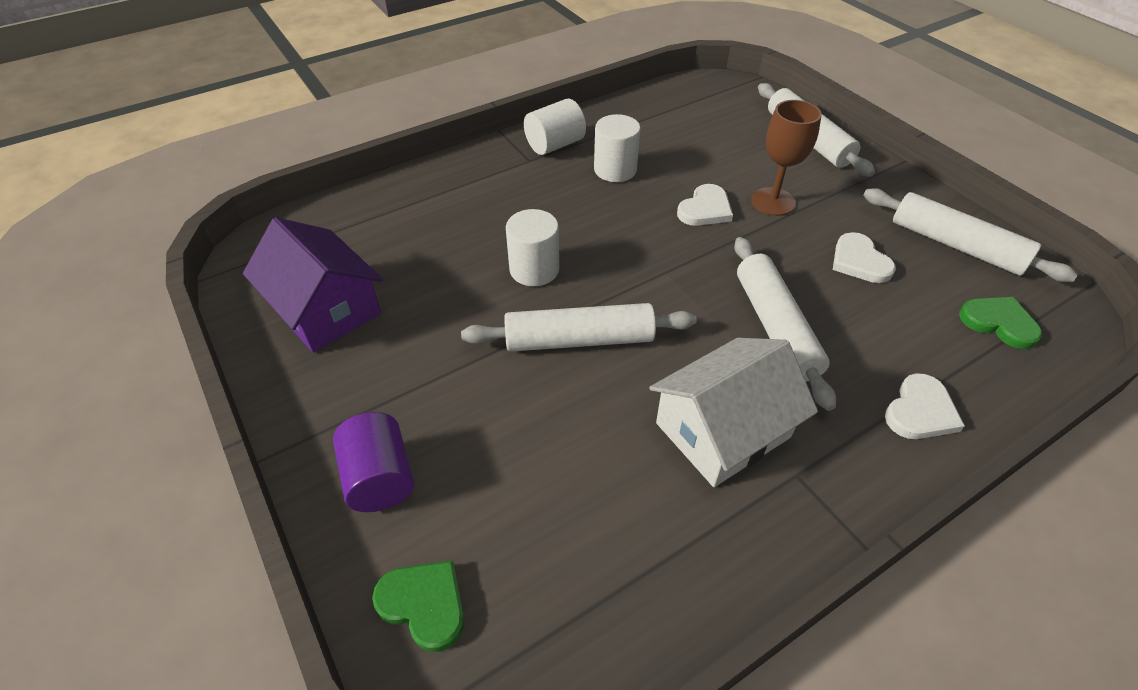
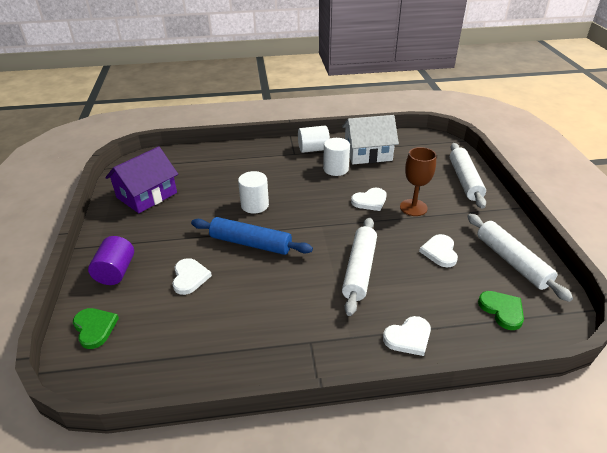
camera: 25 degrees right, 10 degrees down
purple house [243,217,383,353] -> purple house turned 60 degrees clockwise [105,146,178,213]
white rolling pin [461,303,697,352] -> blue rolling pin [191,217,313,255]
white house [649,338,818,487] -> white house moved to [342,115,399,164]
none -> white heart [172,258,212,295]

